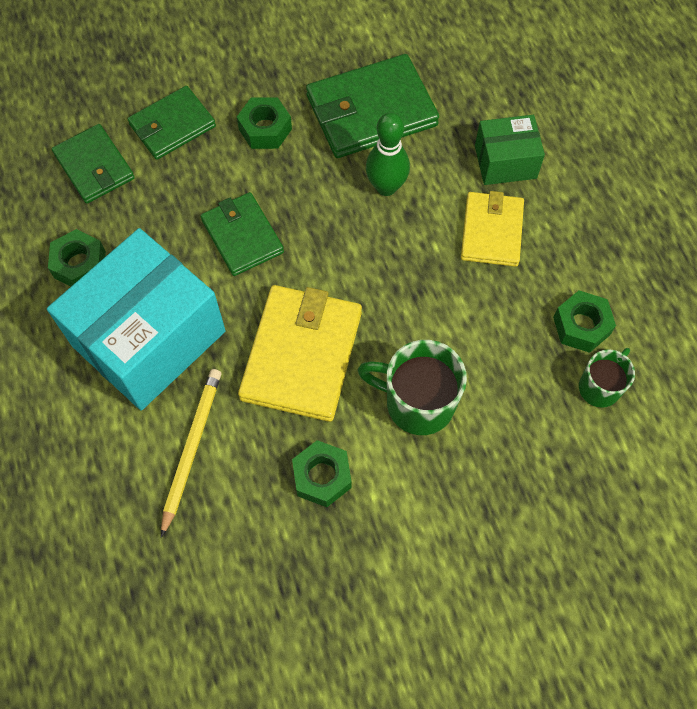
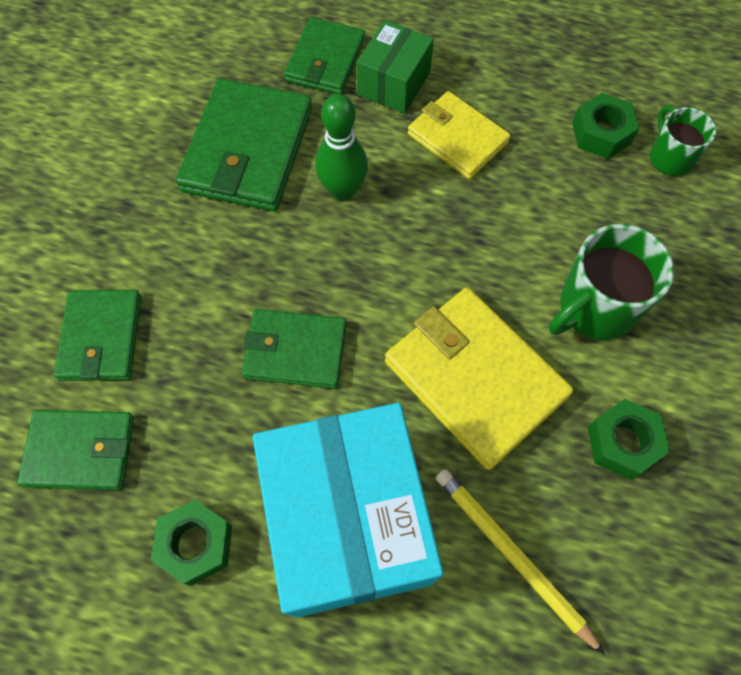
camera: 55 degrees left, 0 degrees up
green nut [237,97,292,149] -> none
none -> green wallet [284,17,365,94]

